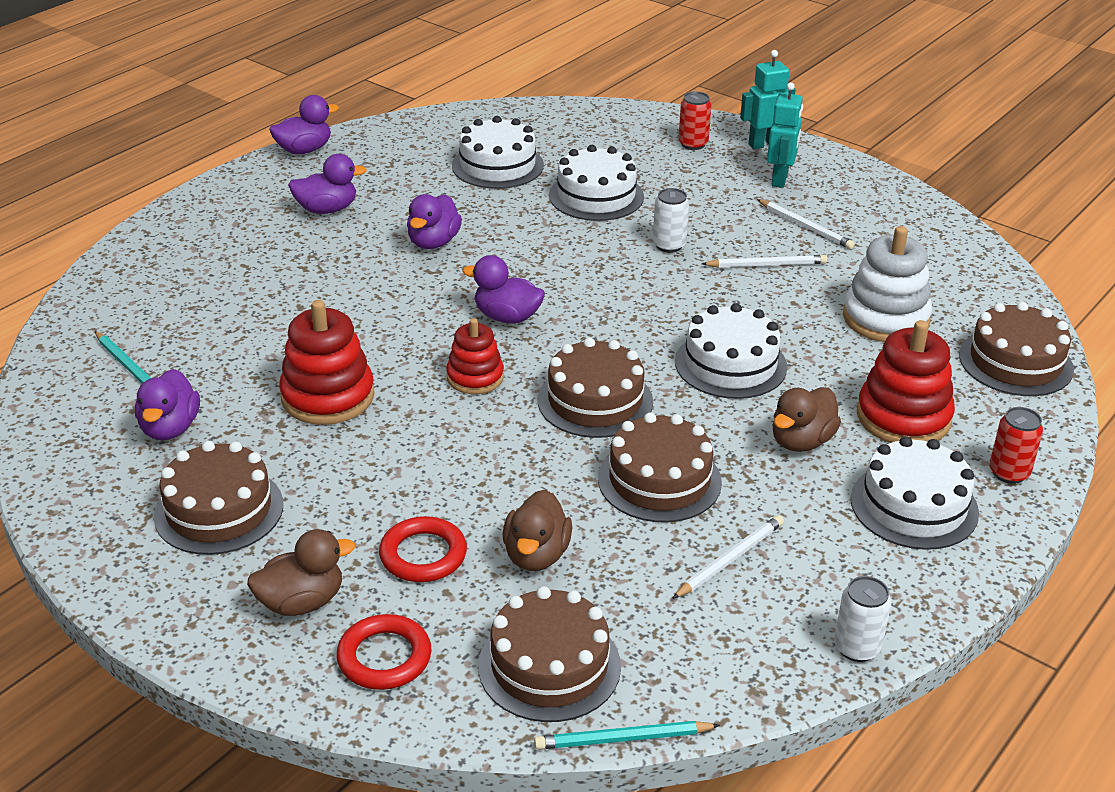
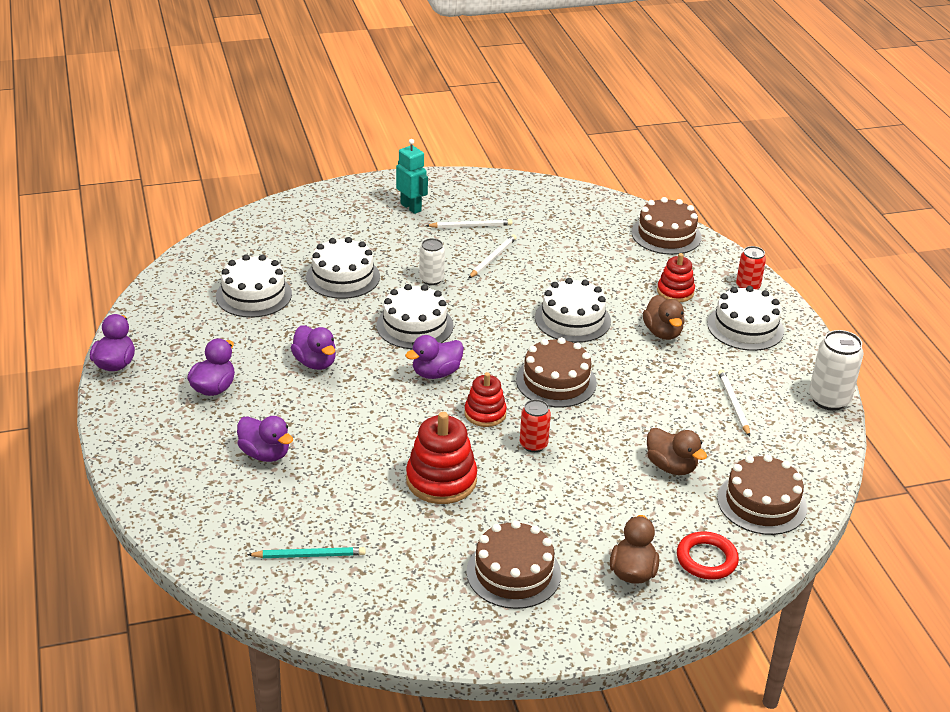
camera: 55 degrees left, 0 degrees up
purple duck [135,369,200,440] -> purple duck moved to [237,416,293,462]
red ring [379,516,467,582] -> none
turquoise pencil [534,721,720,749] -> none
brown cake [598,413,722,523] -> none
red can [678,91,711,150] -> red can moved to [520,399,551,452]
turquoise robot [740,50,796,149] -> none
white can [834,576,891,662] -> white can [809,330,864,411], size x1.57
white stacking toy [843,226,932,342] -> none
red stacking toy [857,320,955,443] -> red stacking toy [657,253,695,302], size x0.63
none -> white cake [376,284,454,349]

